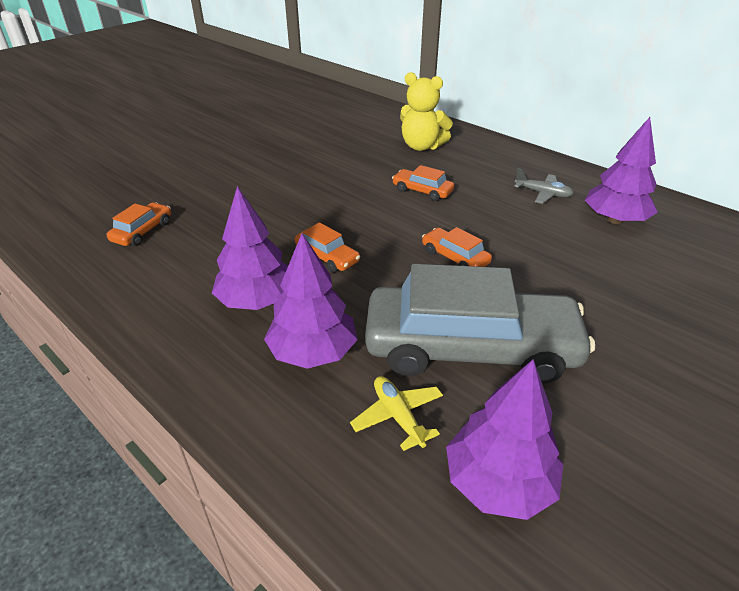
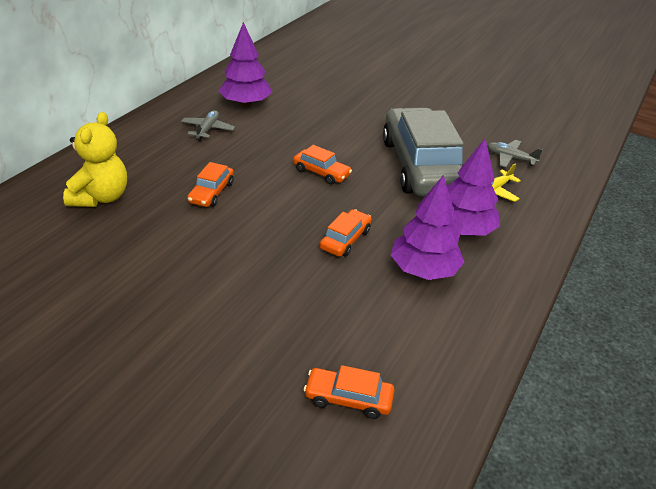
camera: 105 degrees left, 0 degrees up
orange car [422,227,492,267] -> orange car turned 90 degrees counterclockwise [293,145,352,185]
purple tree [446,359,563,520] -> grey plane [487,140,542,168]

